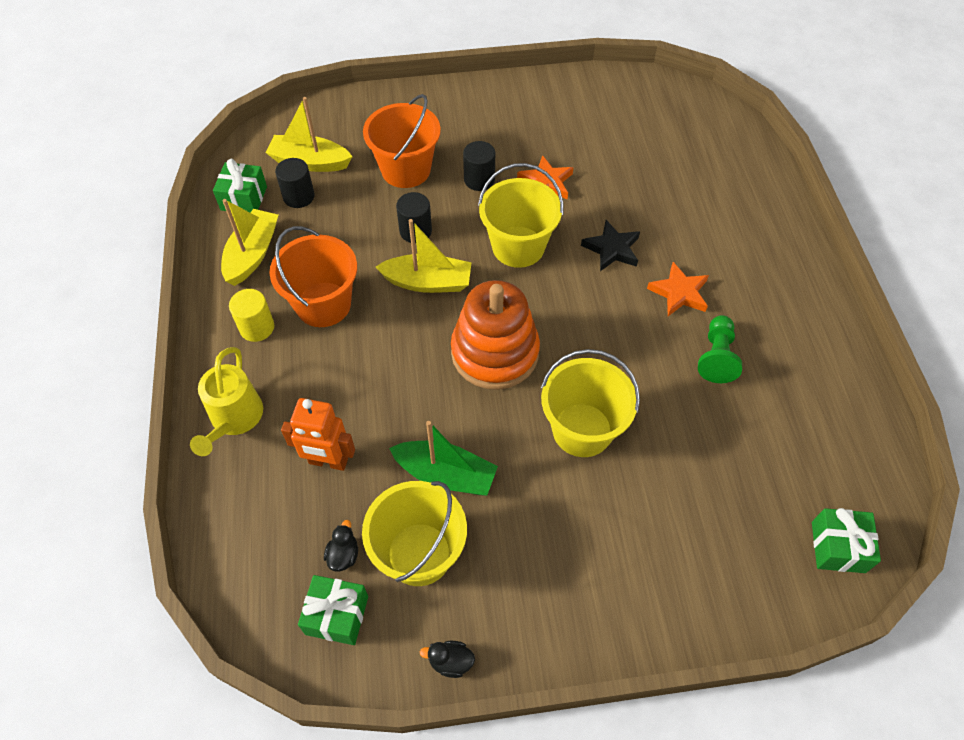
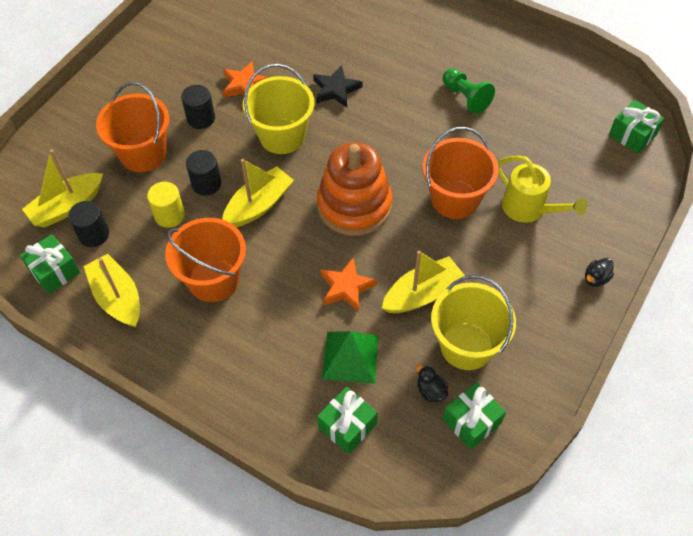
camera: 50 degrees left, 0 degrees up
yellow watering can [190,347,263,456] -> yellow watering can moved to [497,156,588,223]
yellow cylinder [229,289,274,342] -> yellow cylinder moved to [147,182,185,228]
orange robot [281,398,355,471] -> green pyramid [322,331,379,384]
green boat [389,421,498,496] -> yellow boat [382,250,465,313]
black duck [420,641,475,678] -> black duck moved to [585,258,614,287]
yellow bucket [541,349,640,457] -> orange bucket [422,127,499,219]
orange star [647,262,709,316] -> orange star moved to [320,258,377,312]
none -> green gift [317,386,378,454]

